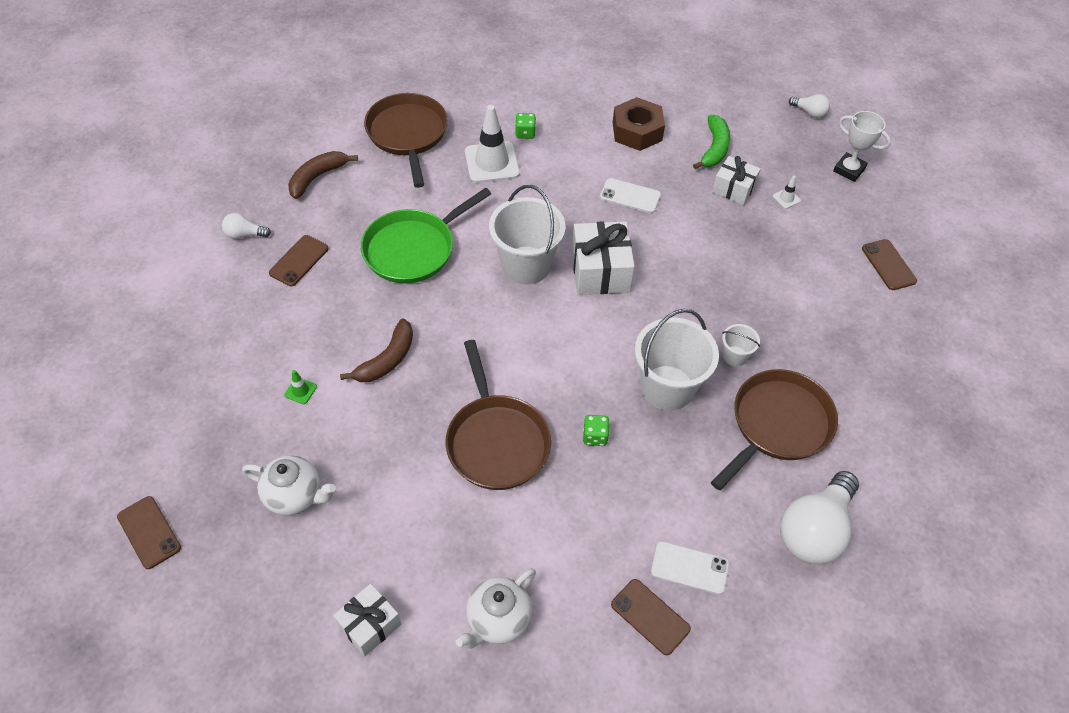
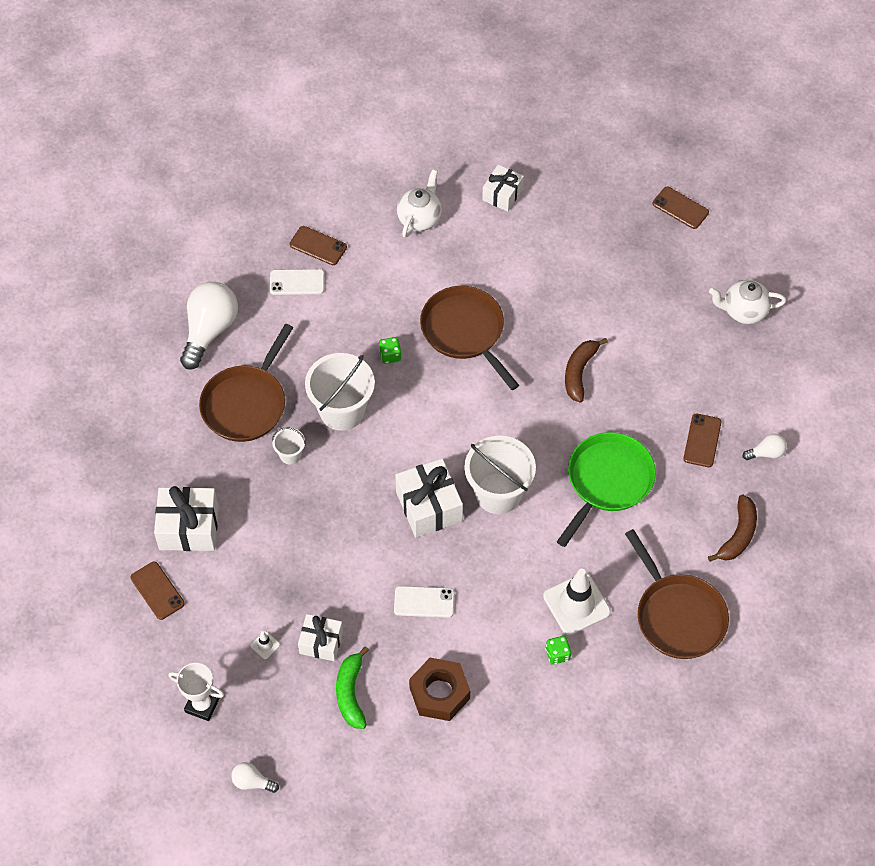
camera: 165 degrees right, 5 degrees up
white teapot [242,456,336,515] -> white teapot moved to [709,280,786,324]
green traffic cone [284,370,317,404] -> none
none -> white gift [154,486,219,551]

